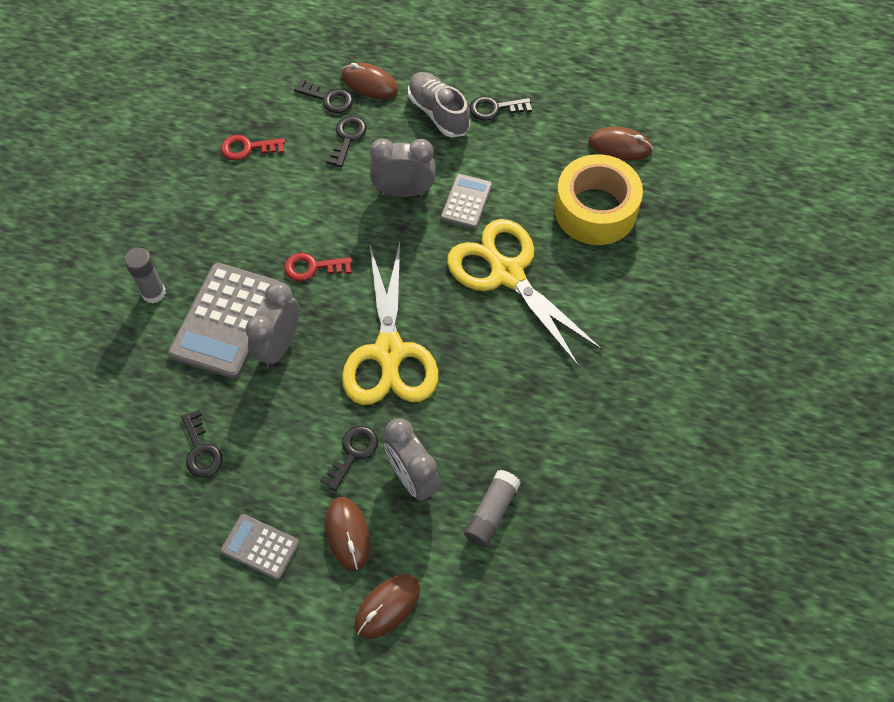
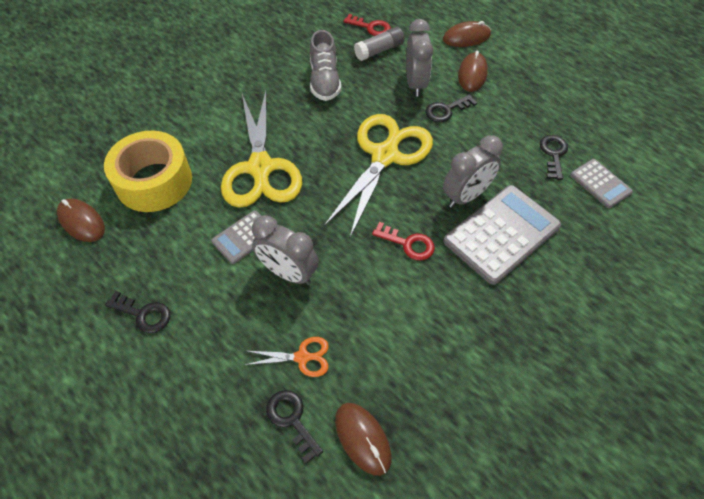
camera: 150 degrees left, 5 degrees down
grey glue stick [124,248,166,304] -> none
red key [221,135,285,160] -> red key moved to [344,14,391,36]
grey calculator [221,514,300,580] -> grey calculator moved to [570,159,633,208]
black key [326,116,367,167] -> orange scissors [245,337,329,377]
brown mouse [341,62,398,99] -> brown mouse moved to [335,403,391,476]
grey shoe [408,72,470,137] -> grey shoe moved to [310,30,341,101]

